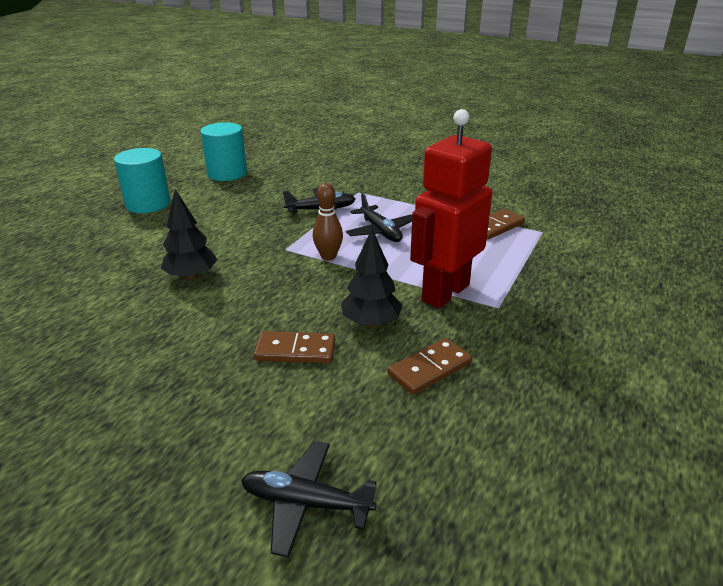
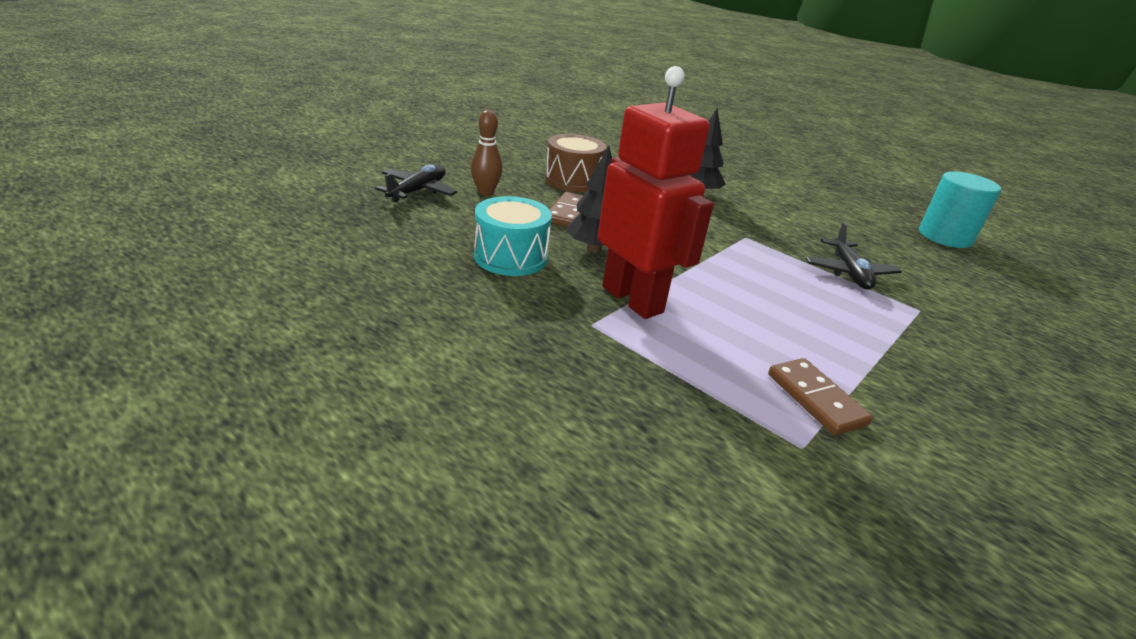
camera: 100 degrees right, 0 degrees up
turquoise cylinder [114,148,171,213] -> none
brown bowling pin [313,183,343,260] -> brown bowling pin moved to [471,110,503,196]
black plane [346,193,412,242] -> none
brown domino [388,338,472,395] -> turquoise drum [474,196,552,276]
none -> brown drum [545,134,606,192]

